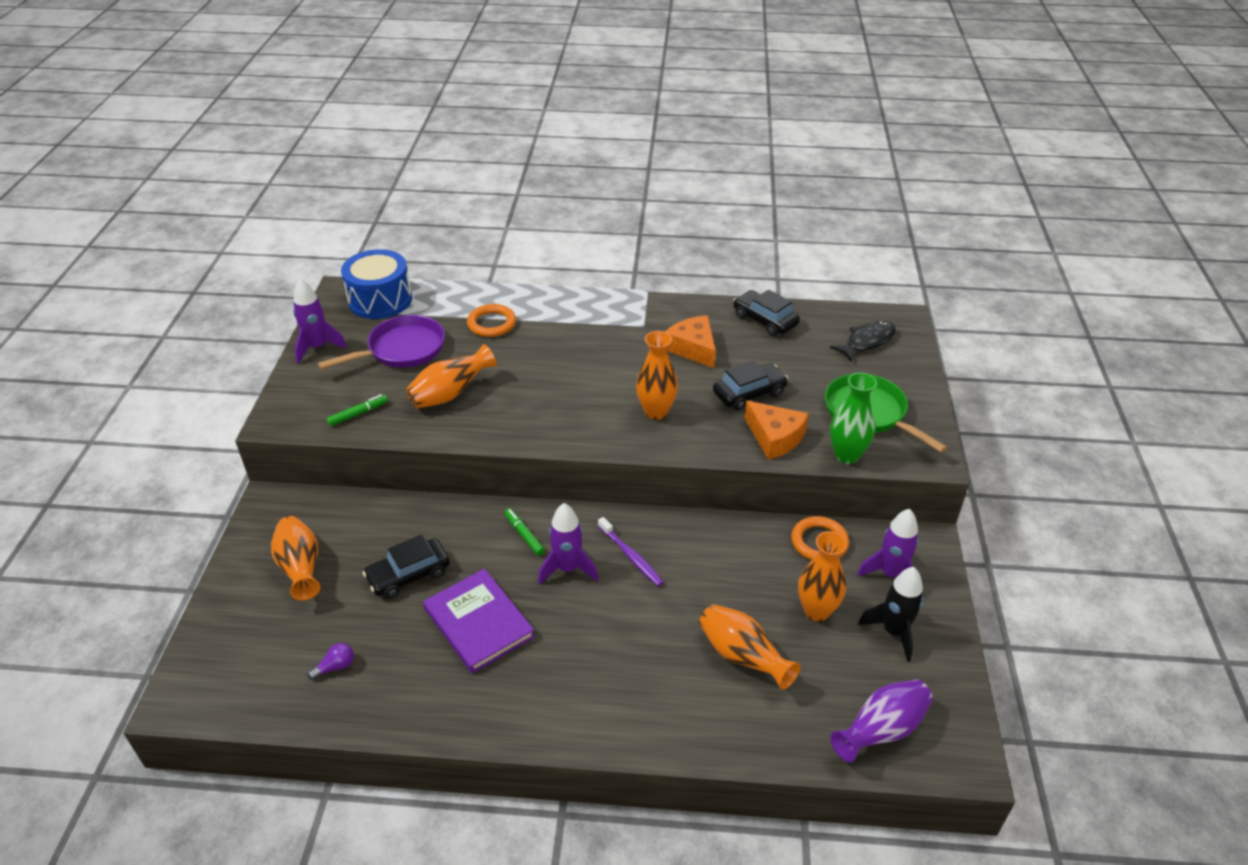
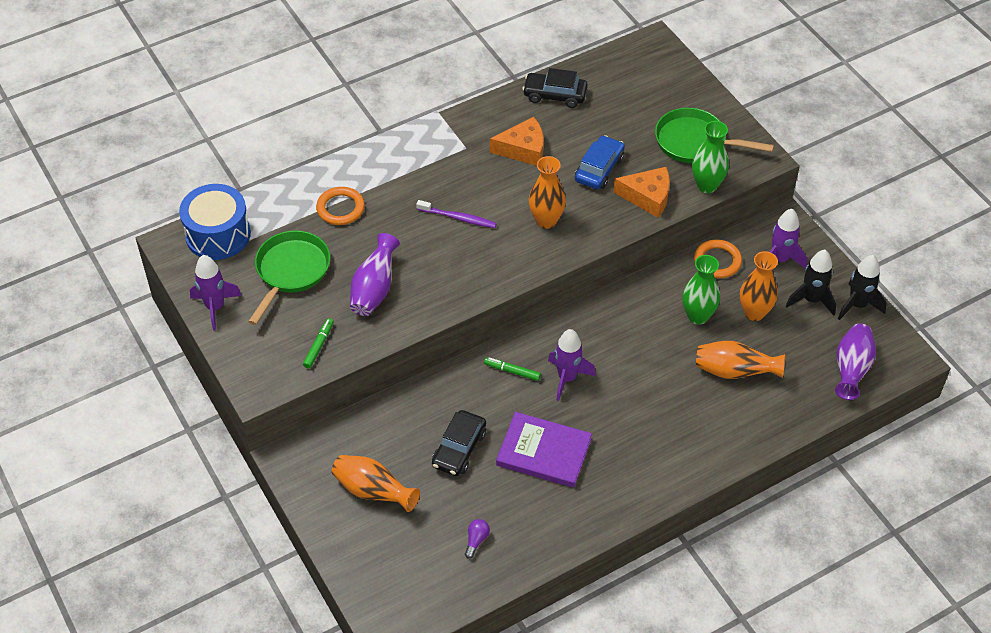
camera: 35 degrees left, 10 degrees up
purple pan [318,315,445,370] -> green pan [248,230,330,325]
orange vase [406,344,496,409] -> purple vase [350,233,400,316]
purple toothbrush [598,517,664,586] -> purple toothbrush moved to [416,200,497,228]
orange cheese [665,315,716,368] -> orange cheese turned 150 degrees clockwise [490,117,544,166]
black car [713,361,788,411] -> blue car [575,135,625,189]
black fish [830,321,896,361] -> none
none -> green vase [682,255,720,325]
none -> black rocket [838,255,887,320]

